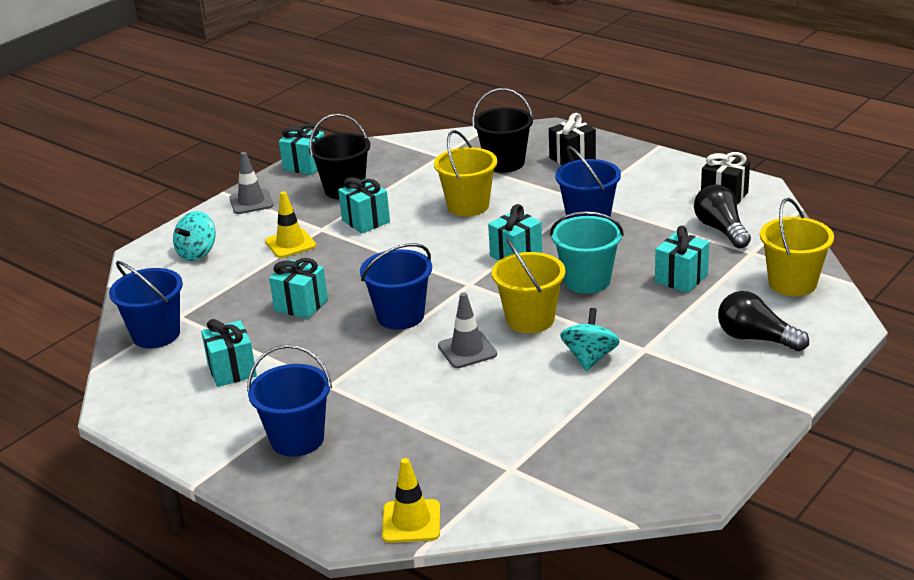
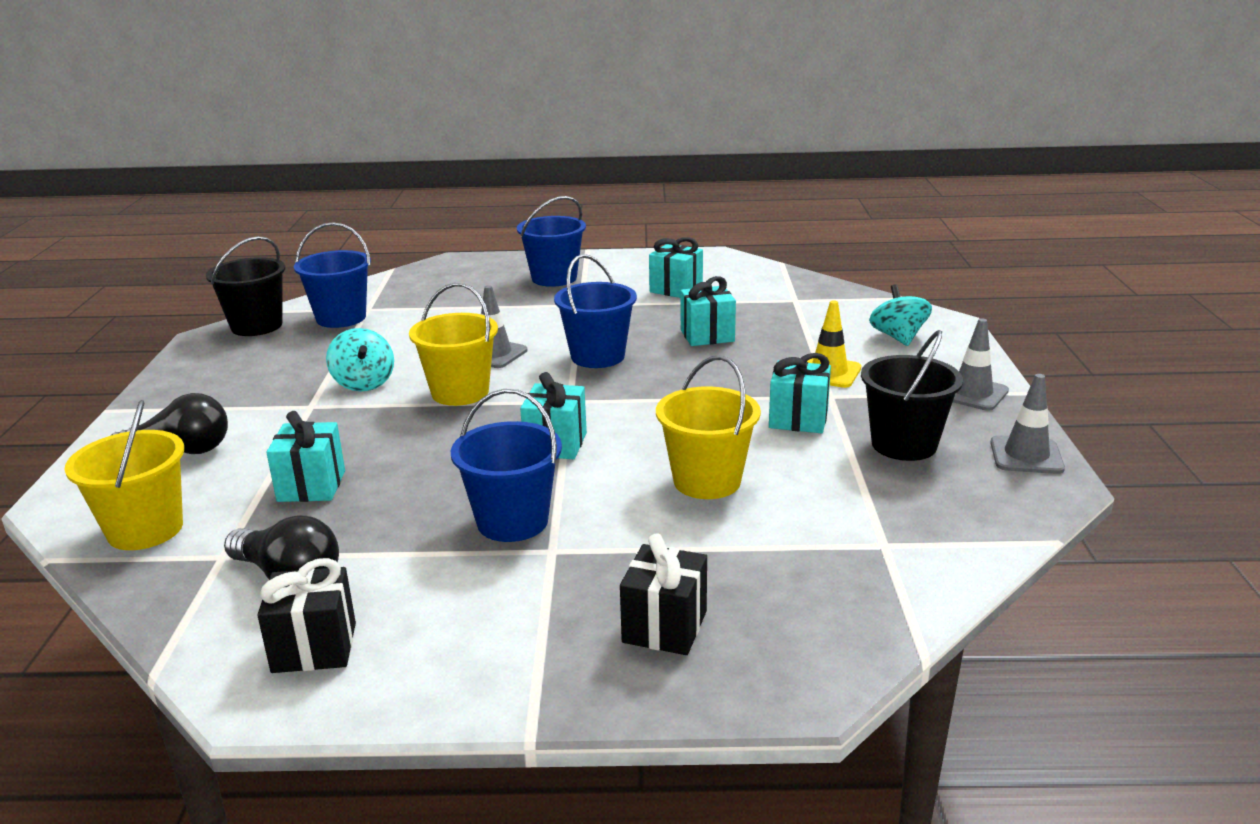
camera: 140 degrees right, 5 degrees down
blue bucket [109,261,183,348] -> blue bucket moved to [294,222,371,328]
turquoise gift [279,124,324,175] -> grey traffic cone [990,374,1065,474]
yellow traffic cone [382,458,440,543] -> none
black bucket [472,88,533,173] -> black bucket moved to [206,236,286,336]
turquoise bucket [550,211,624,294] -> none

